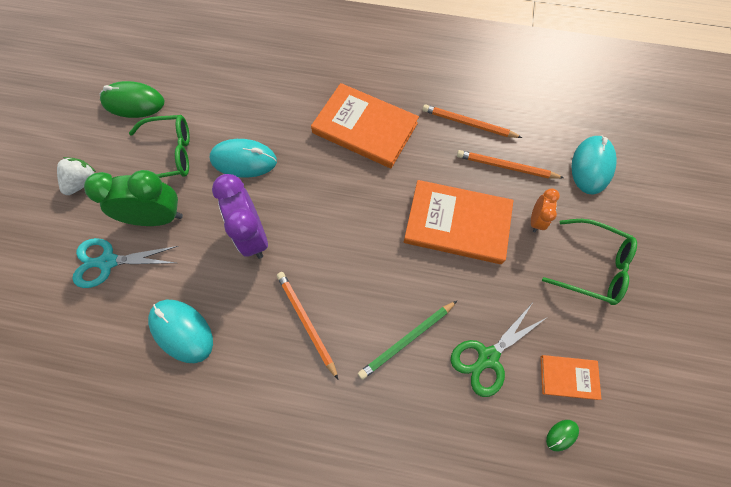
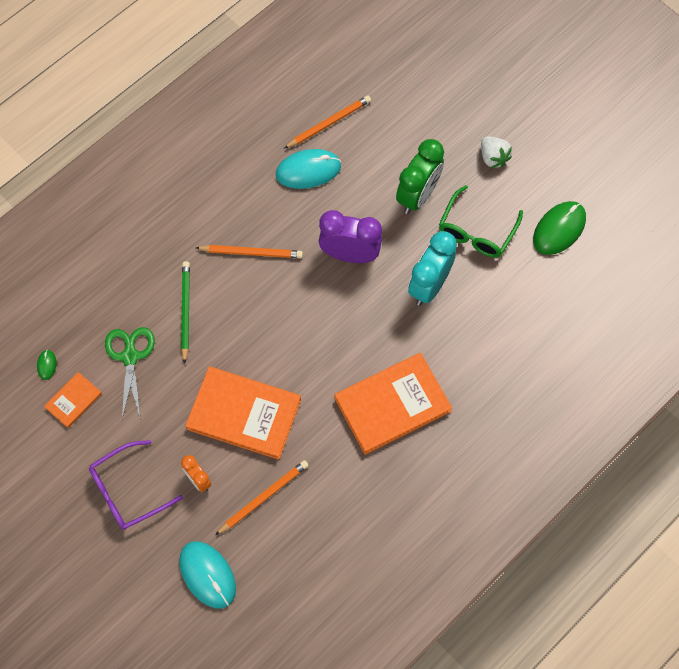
camera: 125 degrees right, 0 degrees up
turquoise scissors [72,238,178,288] -> none
turquoise mouse [210,139,277,178] -> turquoise clock [408,231,457,306]
orange book [404,180,513,264] -> orange book turned 60 degrees clockwise [185,367,301,460]
orange pencil [422,104,522,138] -> orange pencil moved to [284,96,371,149]
green glasses [542,219,637,305] -> purple glasses [89,440,183,530]

